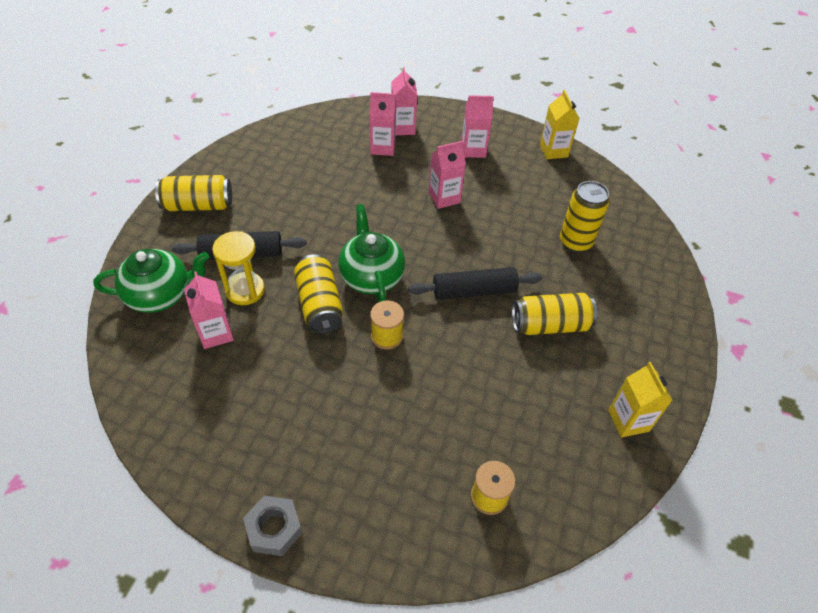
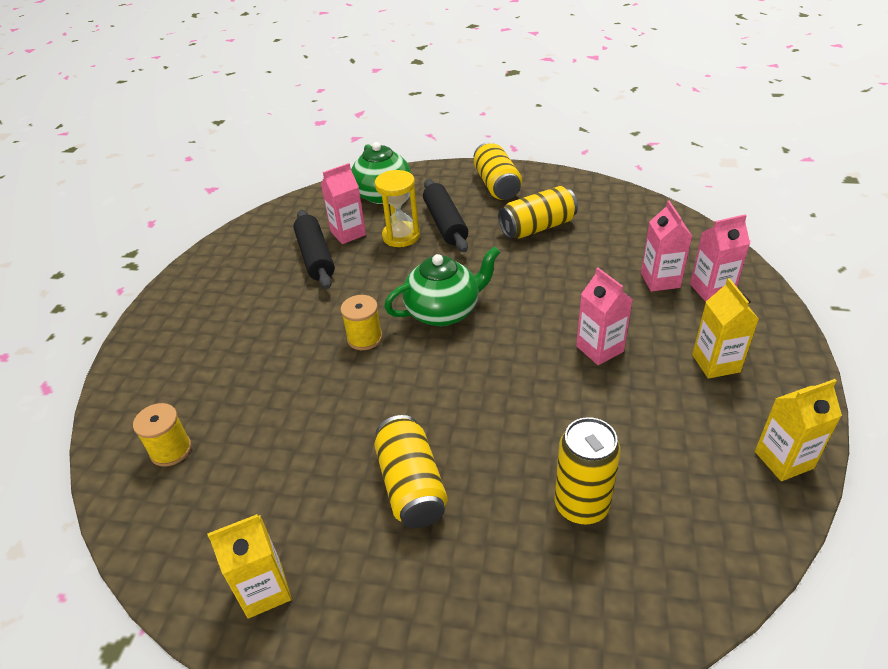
camera: 85 degrees right, 10 degrees down
grey nut [243,496,303,556] -> none
yellow can [294,254,343,333] -> yellow can moved to [498,186,578,239]
black rolling pin [408,267,542,300] -> black rolling pin moved to [293,209,335,289]
pink carton [462,95,494,158] -> yellow carton [692,278,759,379]

